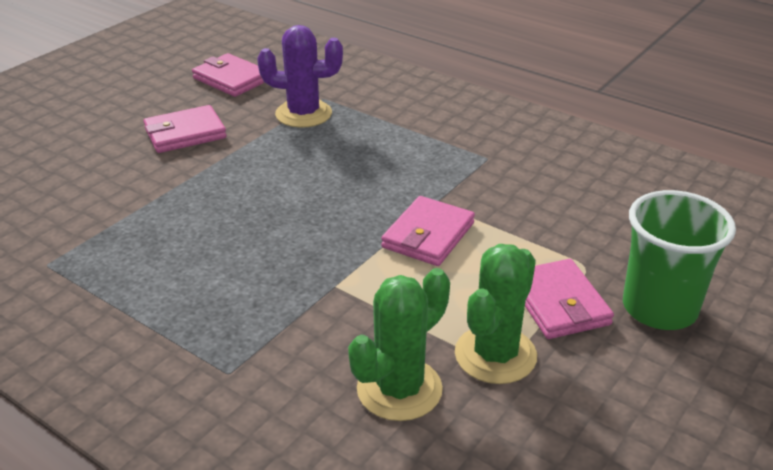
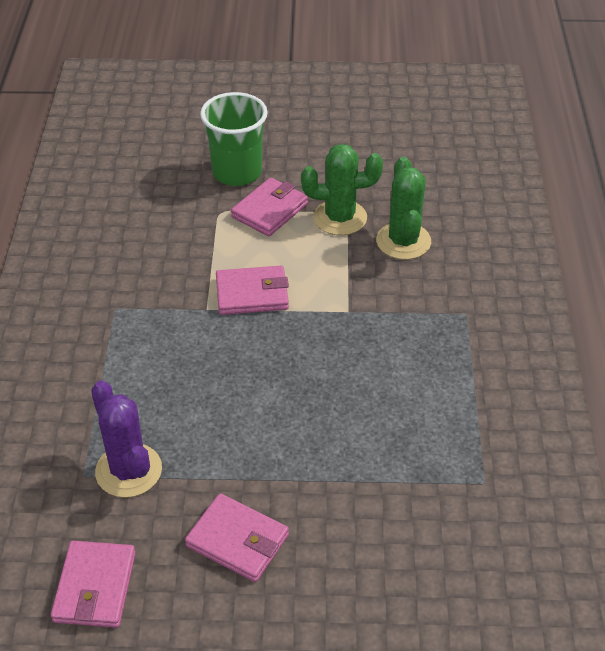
camera: 125 degrees left, 10 degrees up
green cactus [348,268,450,421] -> green cactus turned 75 degrees clockwise [376,157,431,260]

